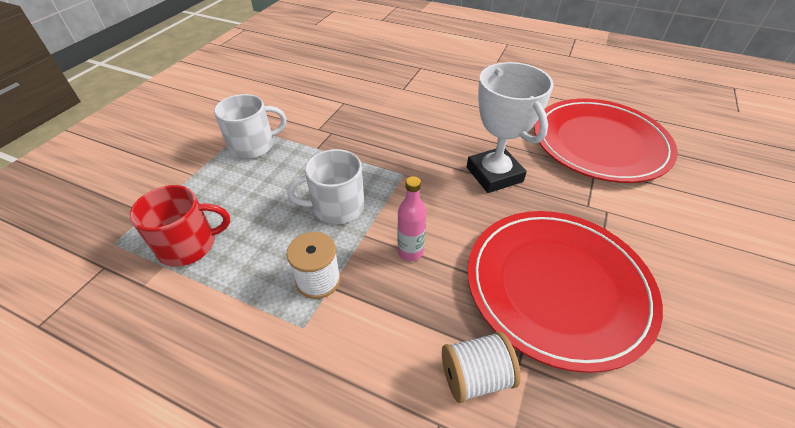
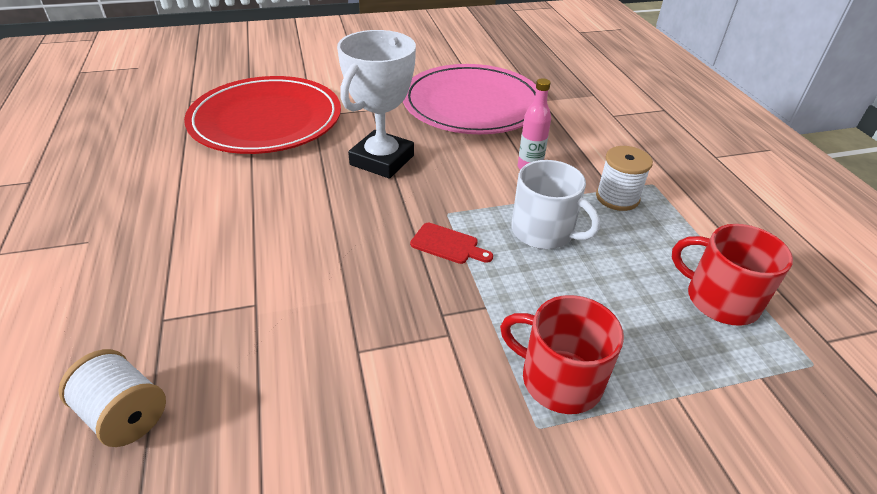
camera: 130 degrees left, 5 degrees down
white mug [214,94,287,159] -> red mug [500,295,624,414]
white spool [442,331,521,403] -> white spool moved to [59,349,166,447]
red plate [468,211,663,373] -> pink plate [403,64,536,134]
none -> red cutting board [410,223,493,264]

